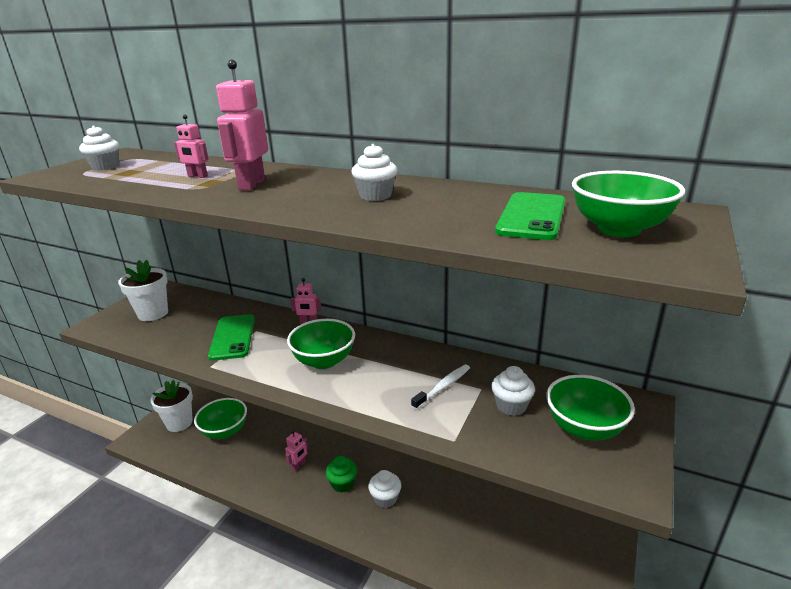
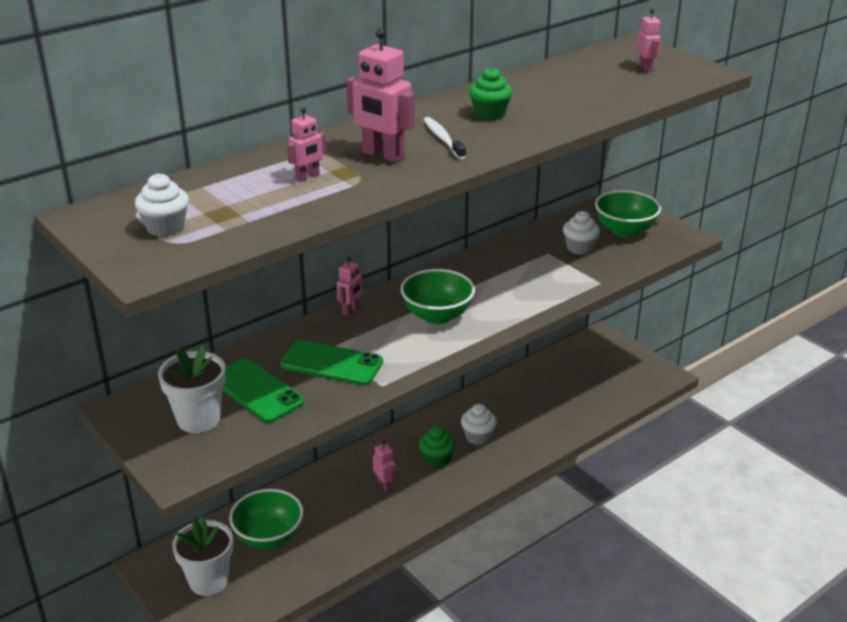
camera: 65 degrees left, 5 degrees up
white cupcake [351,144,397,201] -> green cupcake [469,67,512,120]
white toothbrush [411,365,470,410] -> white toothbrush moved to [423,117,466,159]
green phone [495,192,566,240] -> green phone moved to [222,359,304,423]
green bowl [572,171,685,237] -> pink robot [637,9,661,72]

